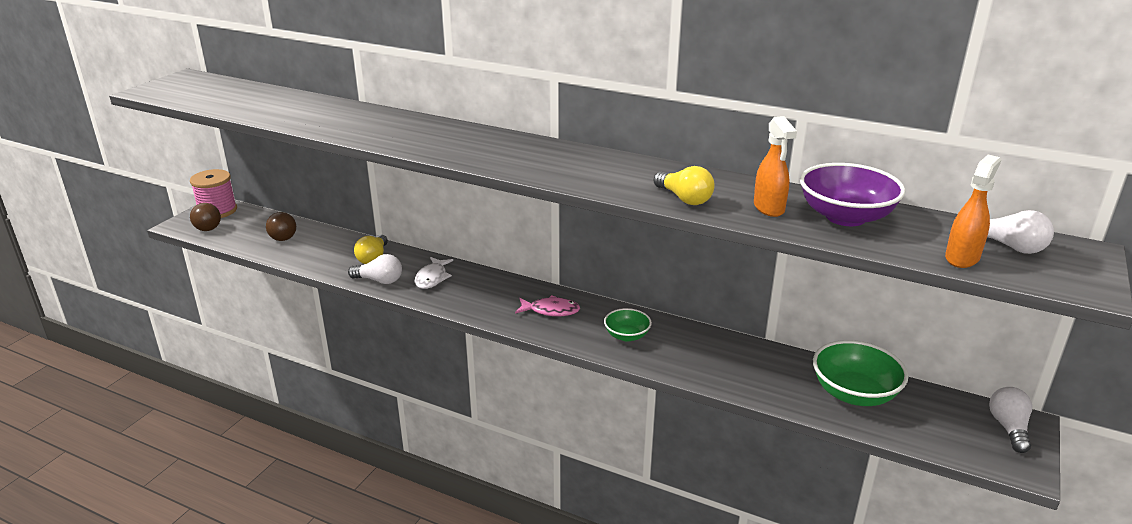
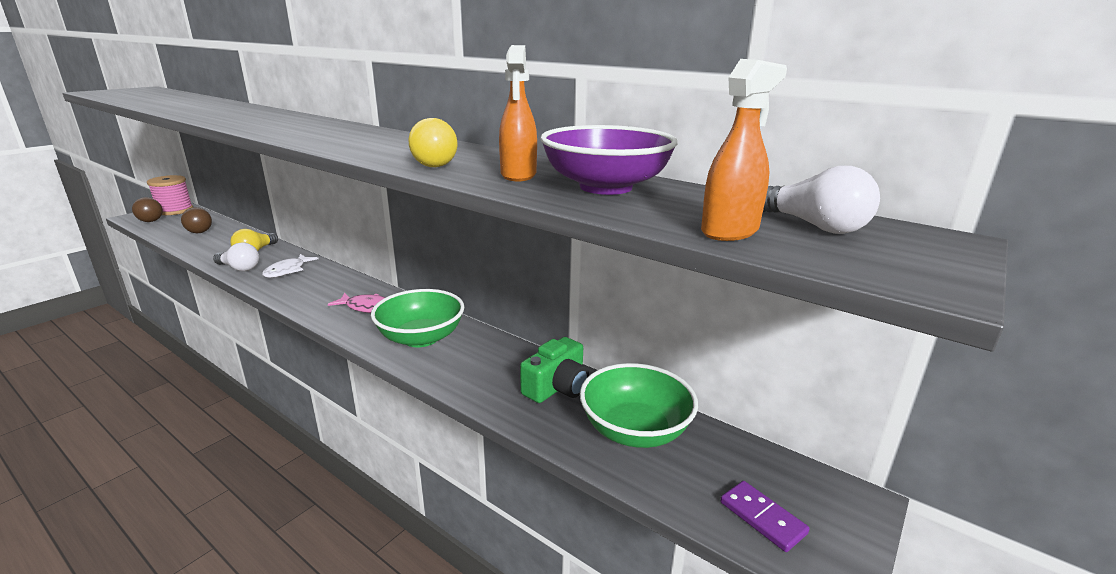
camera: 10 degrees right, 5 degrees down
green bowl [604,308,652,342] -> green bowl [371,289,464,347], size x1.73
white light bulb [989,387,1032,453] -> none
none -> green camera [520,337,589,403]
none -> purple domino [720,481,809,552]

